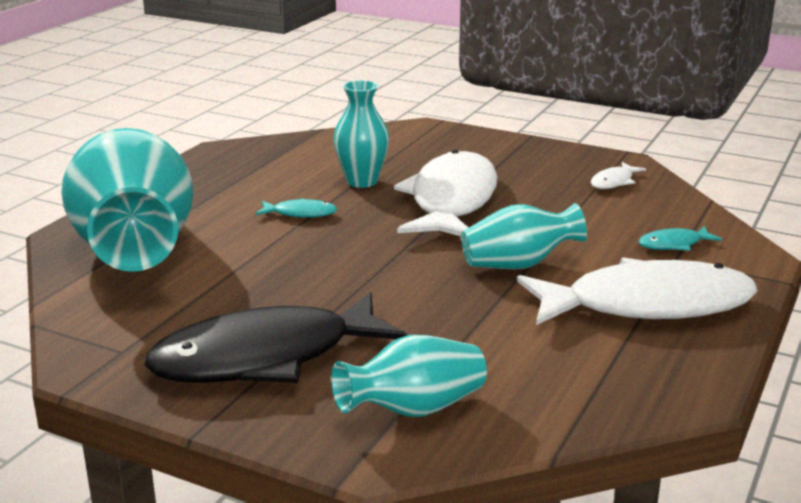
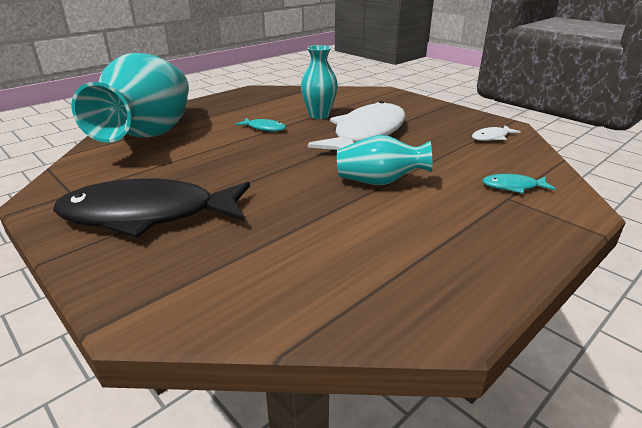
camera: 20 degrees right, 5 degrees up
turquoise vase [331,335,487,417] -> none
white fish [517,258,758,325] -> none

